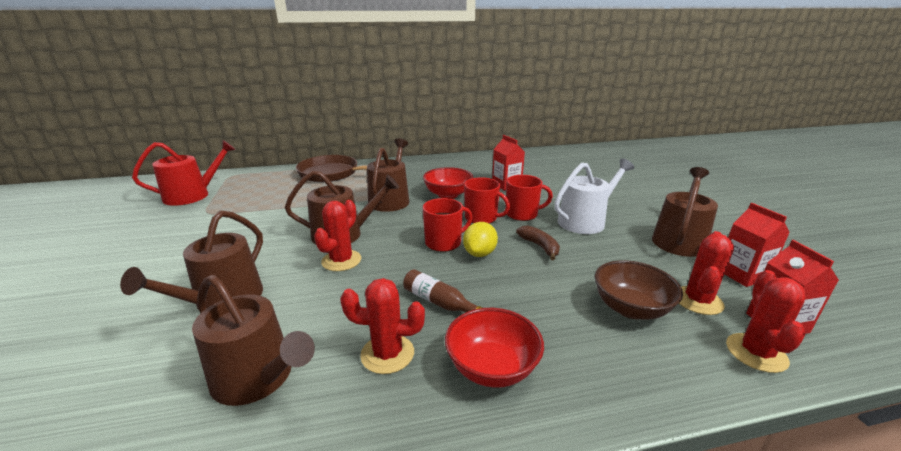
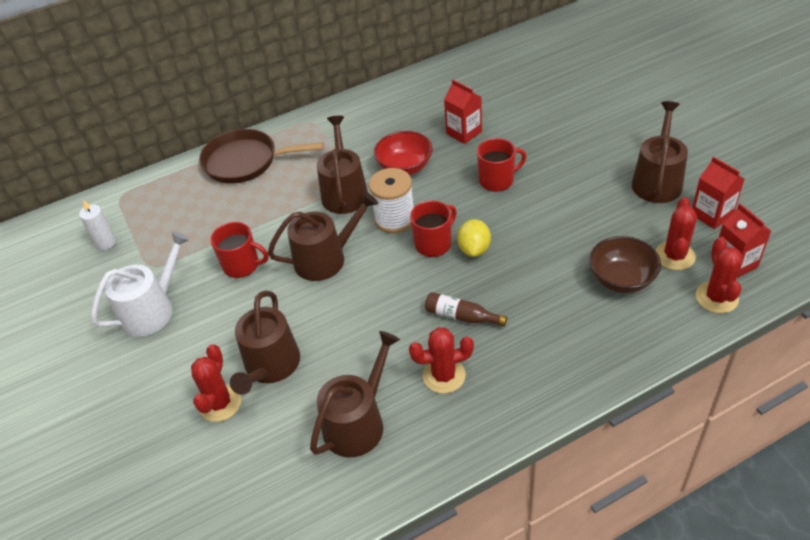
camera: 10 degrees left, 20 degrees up
red watering can [132,140,236,206] -> white candle [79,200,116,250]
brown watering can [192,275,315,406] -> brown watering can turned 75 degrees counterclockwise [310,331,400,457]
red cactus [314,200,361,271] -> red cactus moved to [191,344,241,422]
red bowl [445,308,544,388] -> none
red mug [464,177,510,224] -> red mug moved to [210,222,269,278]
brown banana [516,225,560,260] -> none
white watering can [554,158,634,234] -> white watering can moved to [91,231,190,336]
none -> white spool [369,168,414,233]

